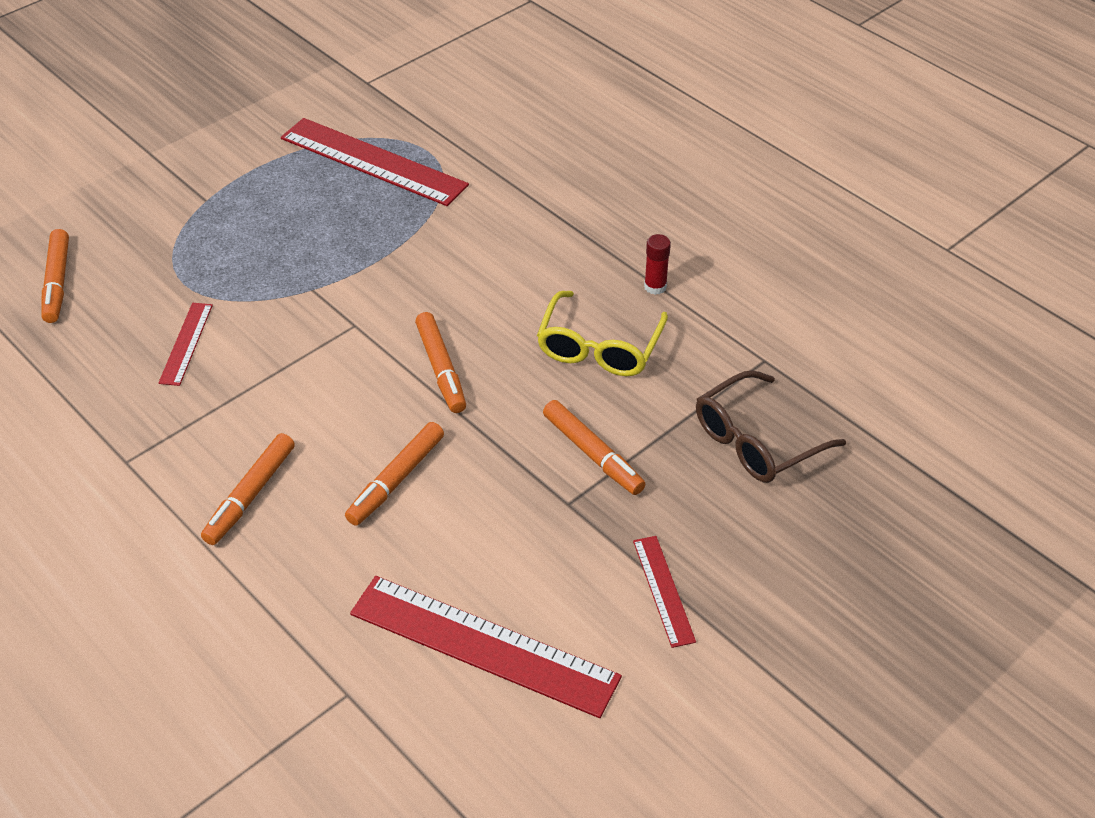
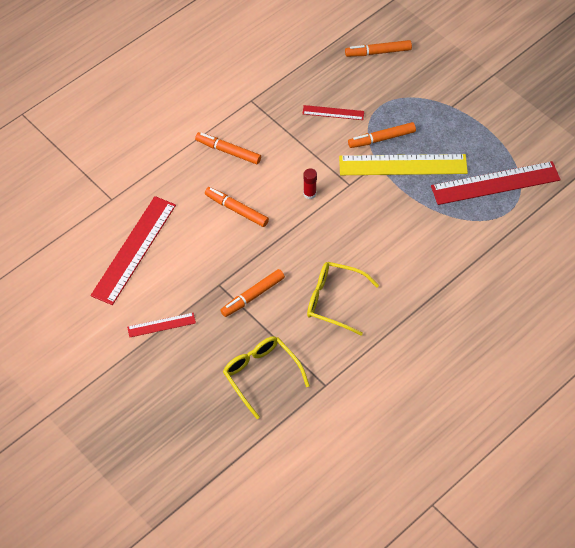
camera: 90 degrees right, 10 degrees up
red ruler [281,118,469,206] -> red ruler turned 45 degrees clockwise [431,161,561,205]
orange marker [415,312,466,413] -> orange marker moved to [348,122,416,148]
red glue stick [644,234,671,295] -> red glue stick moved to [303,168,317,199]
brown glasses [696,370,846,483] -> yellow glasses [223,336,310,419]
none -> yellow ruler [339,154,468,175]

